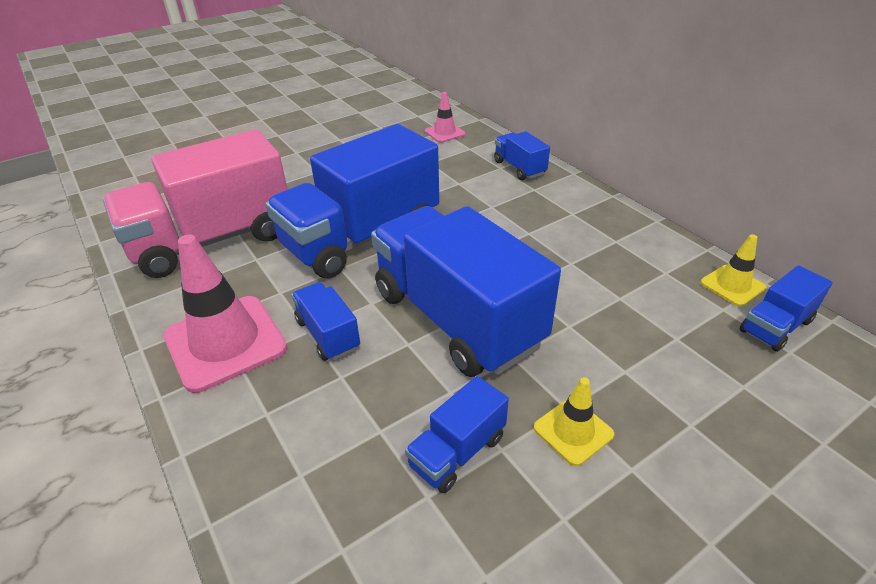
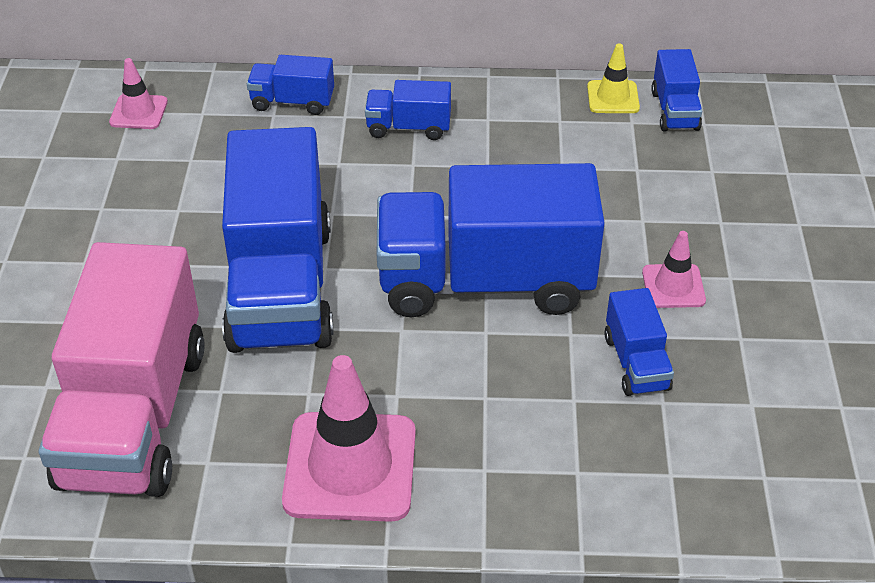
camera: 55 degrees left, 5 degrees up
blue truck [292,282,360,361] -> blue truck moved to [365,80,451,140]
yellow traffic cone [534,377,614,466] -> pink traffic cone [642,231,706,308]

